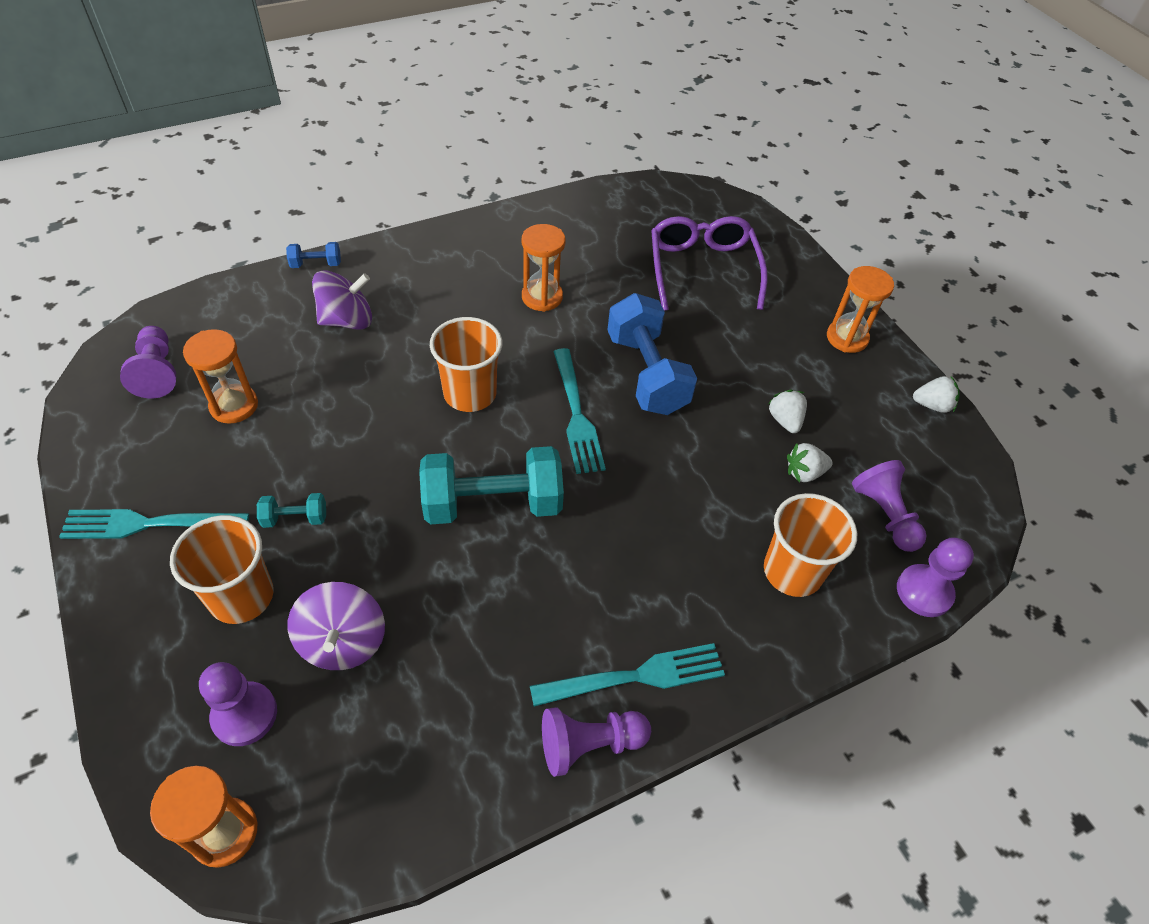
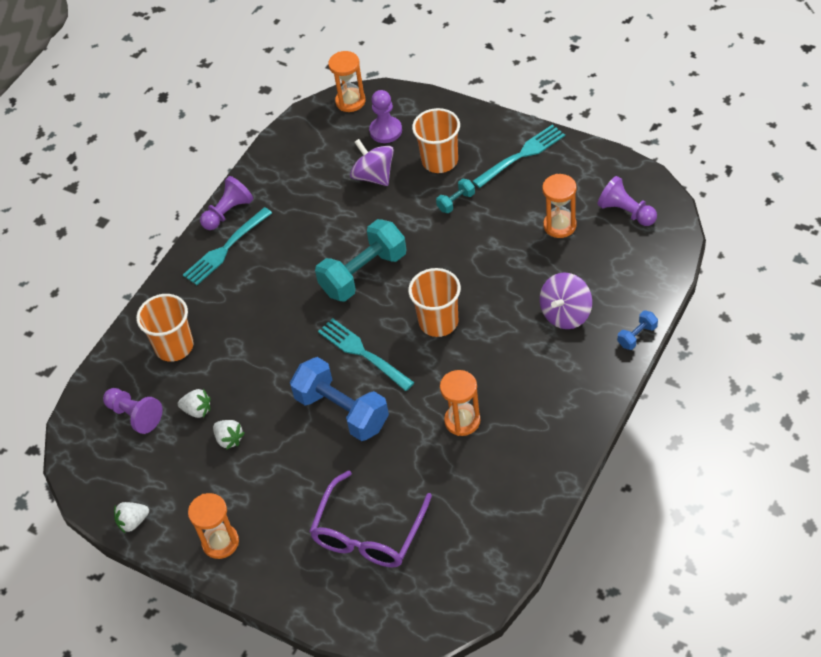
camera: 155 degrees right, 0 degrees up
purple glasses [651,216,768,311] -> purple glasses turned 60 degrees clockwise [309,470,432,568]
white strawberry [787,443,833,482] -> white strawberry turned 60 degrees clockwise [178,389,211,418]
purple pawn [897,537,974,617] -> none

